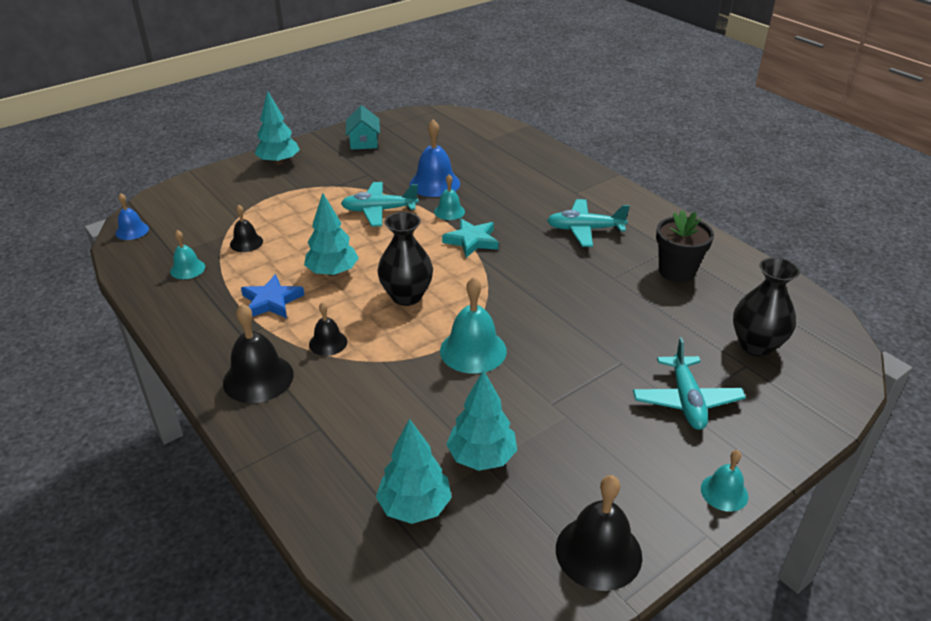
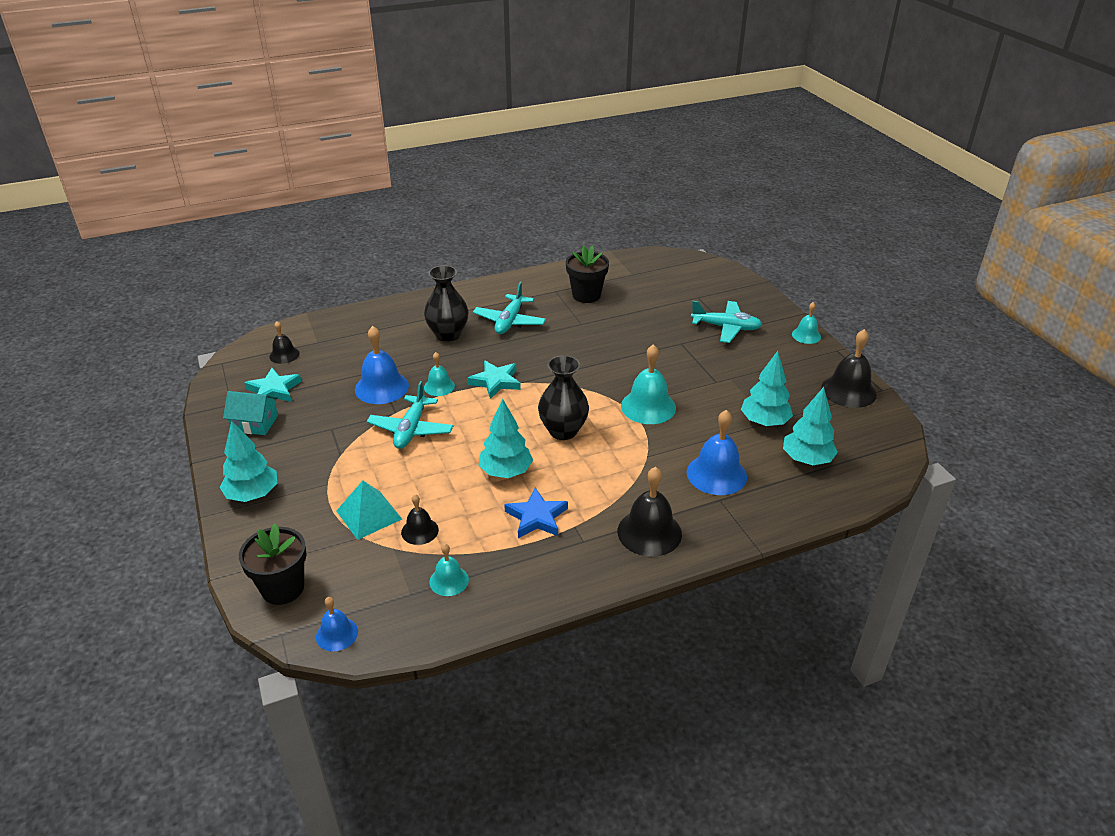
camera: 75 degrees left, 0 degrees up
black bell [309,302,347,356] -> black bell moved to [269,321,300,364]
black vase [733,257,800,357] -> black vase moved to [424,265,469,342]
none -> black flower pot [239,523,307,605]
none -> turquoise star [244,368,301,402]
none -> turquoise pyramid [336,481,402,540]
none -> blue bell [687,410,747,495]

